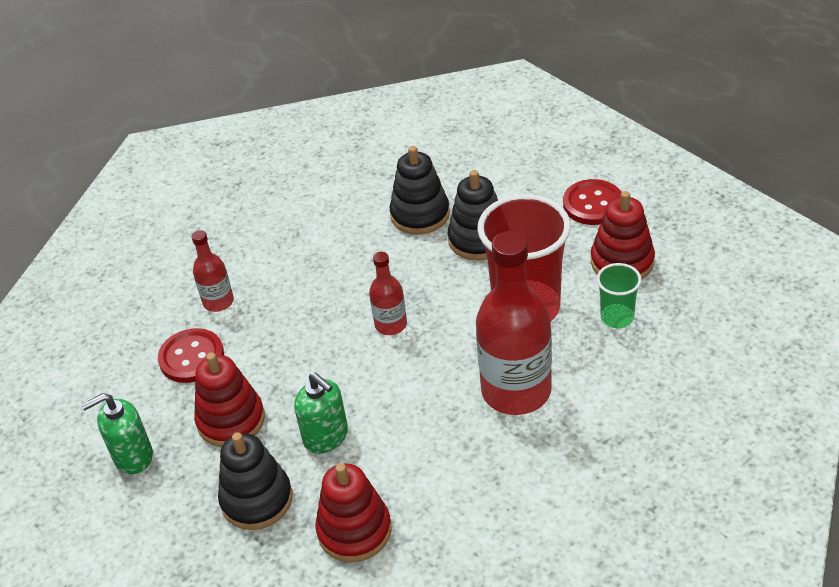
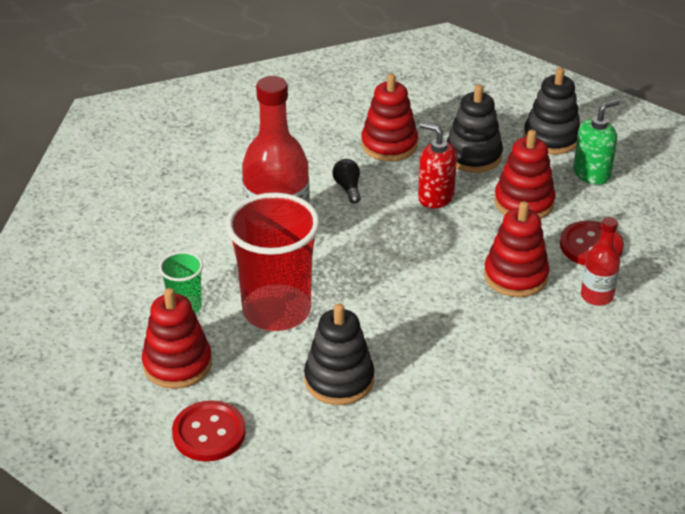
camera: 165 degrees right, 5 degrees down
green soap dispenser [294,373,348,454] -> red soap dispenser [418,122,457,209]
red bottle [369,252,407,335] -> none
black stacking toy [390,146,450,235] -> black stacking toy moved to [523,67,580,155]
none -> black light bulb [332,159,361,204]
none -> red stacking toy [484,201,549,297]

